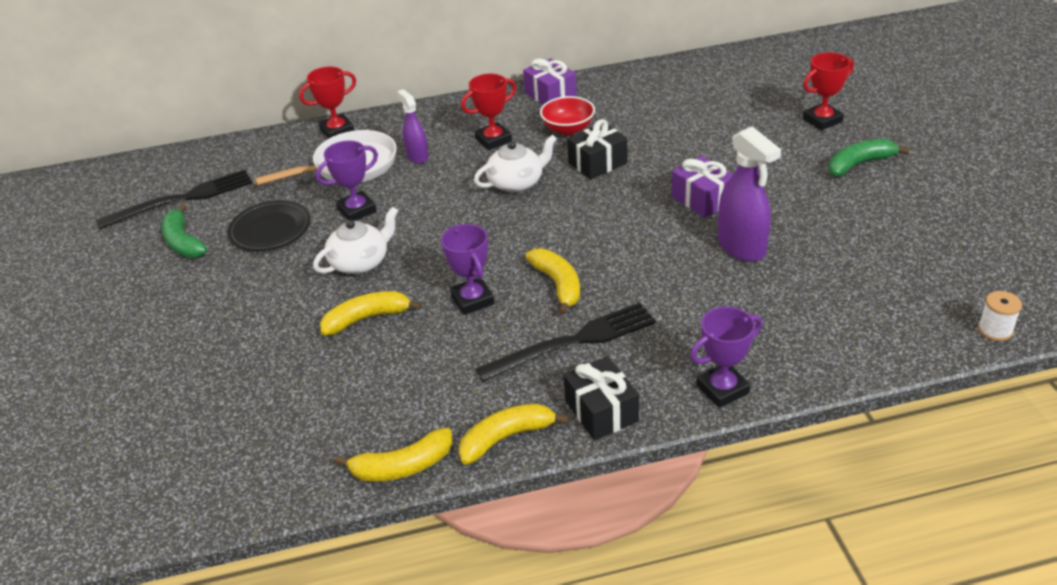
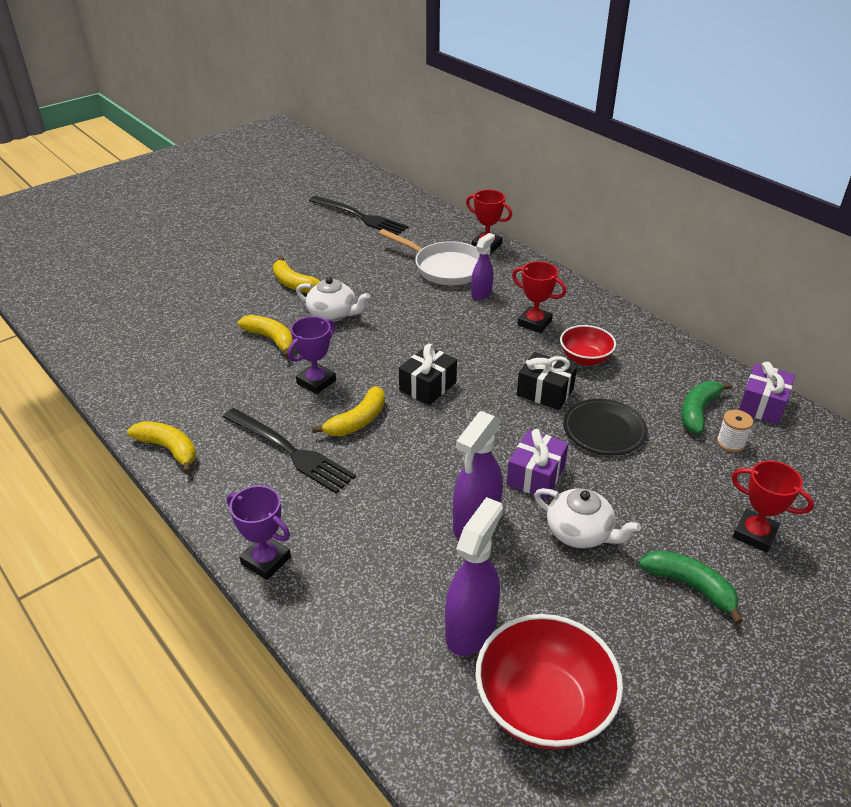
camera: 60 degrees right, 0 degrees up
green banana [161,204,208,258] -> green banana moved to [681,381,732,434]
black plate [227,200,311,251] -> black plate moved to [563,399,648,455]
purple trophy [316,141,378,221] -> none
yellow banana [335,428,453,482] -> yellow banana moved to [273,256,320,293]
white teapot [474,135,557,193] -> white teapot moved to [534,488,641,548]
purple gift [523,58,577,105] -> purple gift moved to [739,362,795,425]
black gift [564,356,639,440] -> black gift moved to [399,344,457,405]
white spool [978,291,1022,341] -> white spool moved to [717,410,753,452]
none -> purple spray bottle [445,497,503,656]
none -> red bowl [475,614,623,750]

